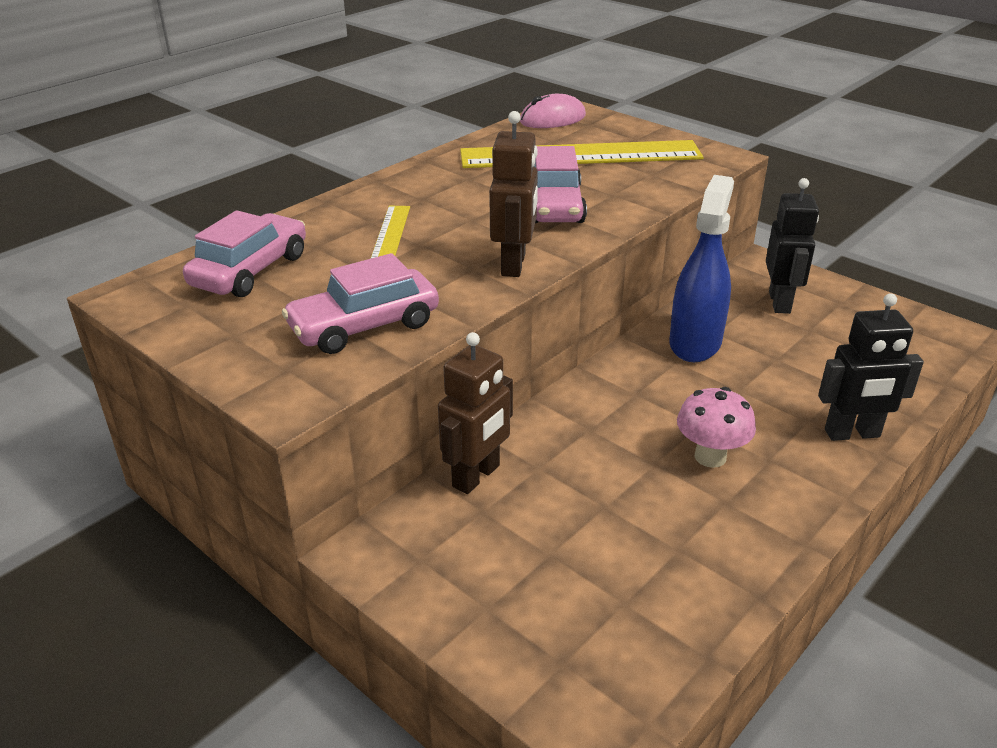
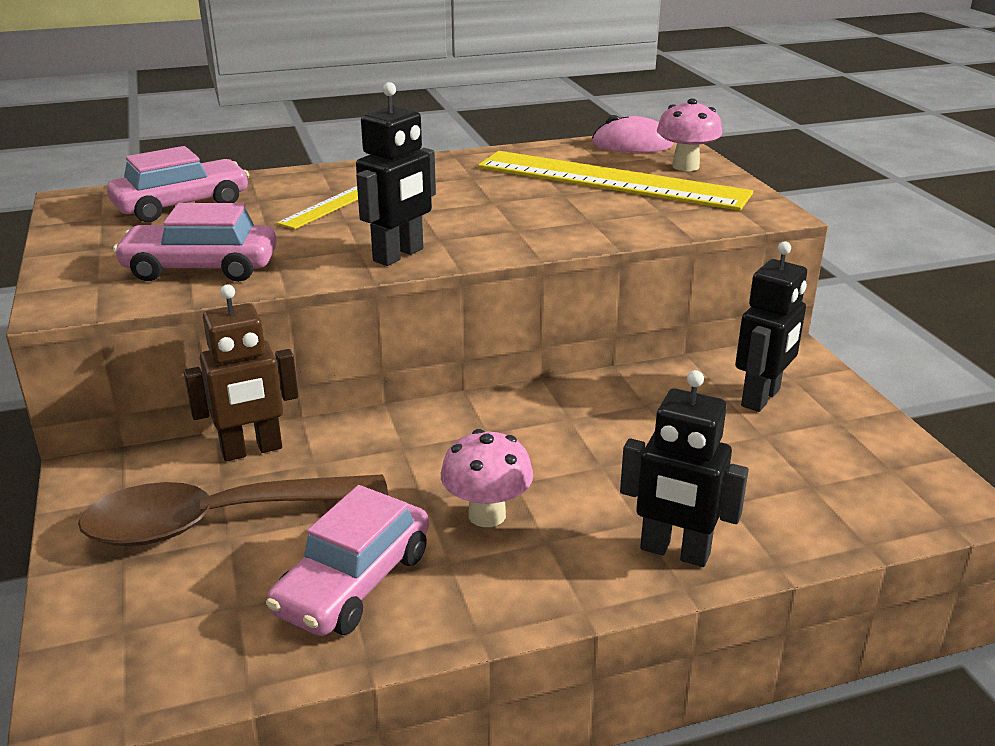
camera: 30 degrees right, 5 degrees down
brown robot [489,111,538,277] -> black robot [356,82,436,266]
pink car [534,146,587,223] -> pink car moved to [266,485,429,636]
blue spray bottle [669,175,734,362] -> none
none -> brown spoon [78,474,388,546]
none -> pink mushroom [657,99,722,171]

